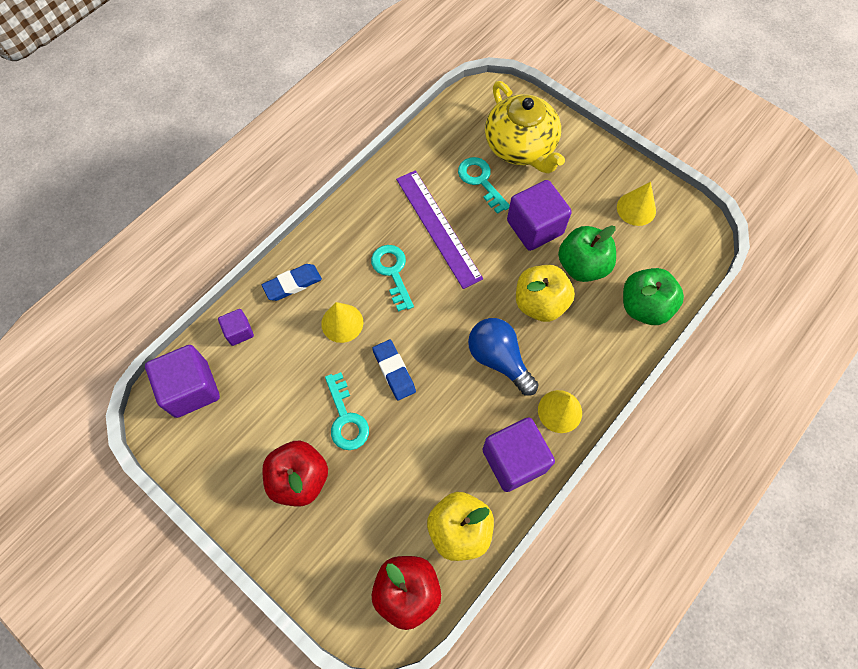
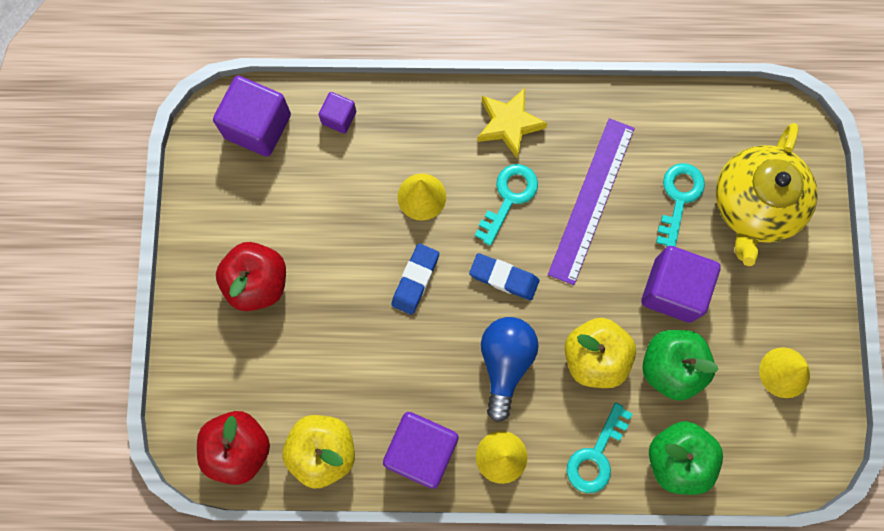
camera: 50 degrees right, 10 degrees up
blue eraser [262,264,322,301] -> blue eraser moved to [469,253,539,300]
turquoise key [325,372,369,450] -> turquoise key moved to [567,403,633,493]
none -> yellow star [477,88,548,158]

